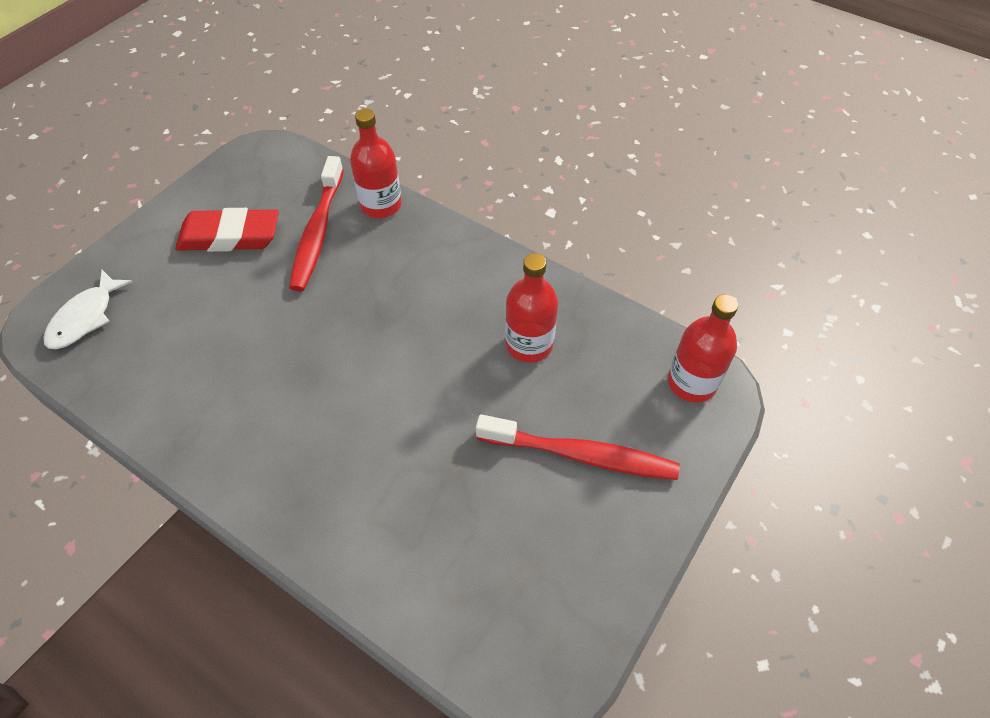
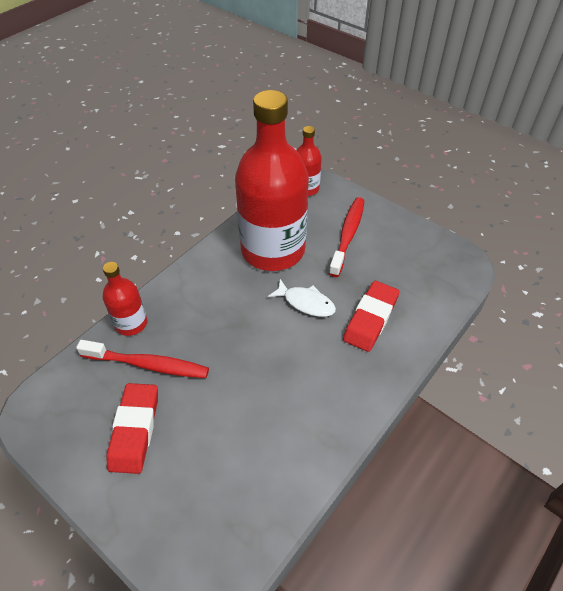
camera: 85 degrees left, 5 degrees down
white fish [44,270,133,349] -> white fish moved to [268,279,336,317]
red bottle [505,253,558,363] -> red bottle [235,90,309,271], size x2.18
none -> red eraser [343,281,400,352]

